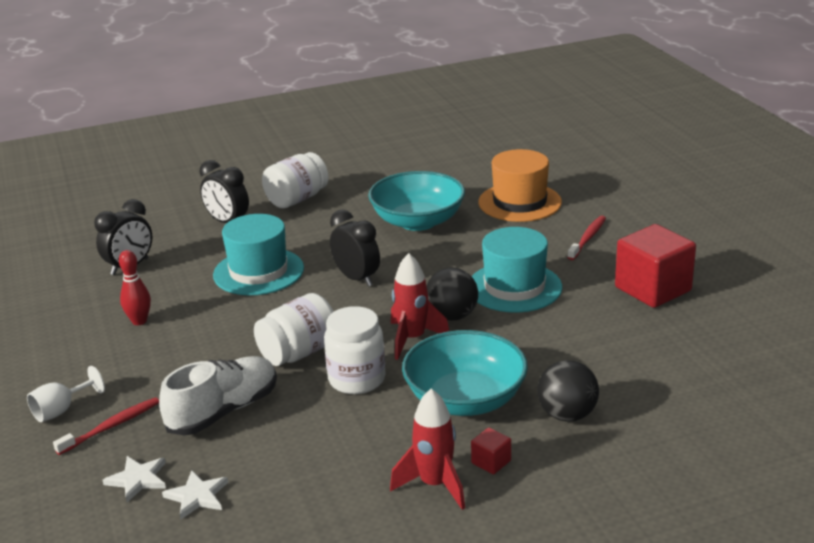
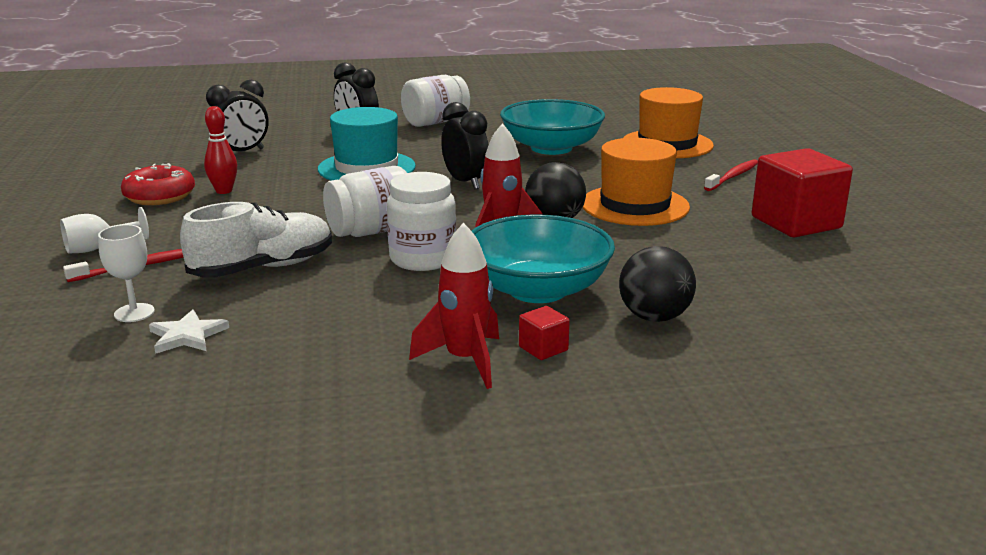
camera: 10 degrees right, 5 degrees down
white star [102,456,166,502] -> white goblet [98,225,155,322]
turquoise hat [472,227,562,313] -> orange hat [583,138,690,226]
none -> red donut [121,163,195,205]

